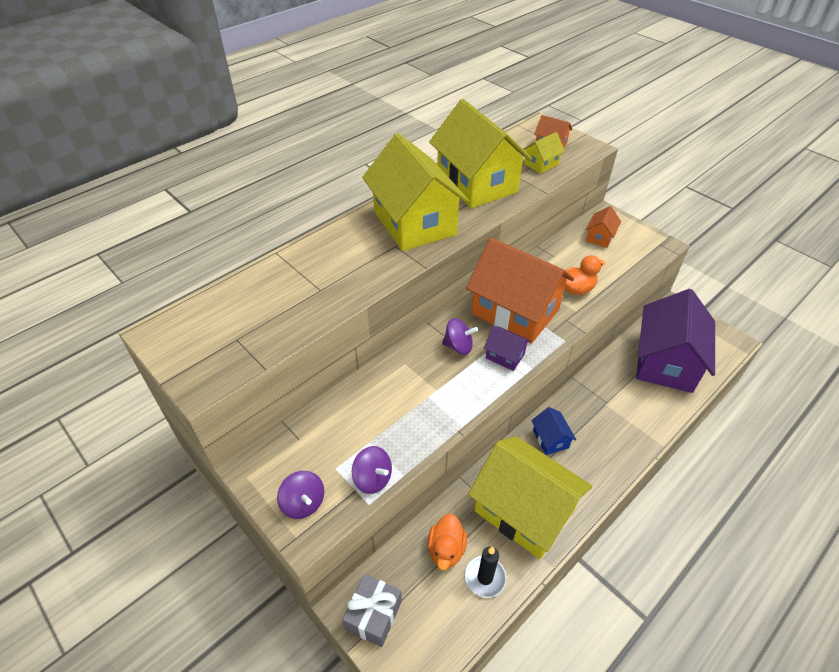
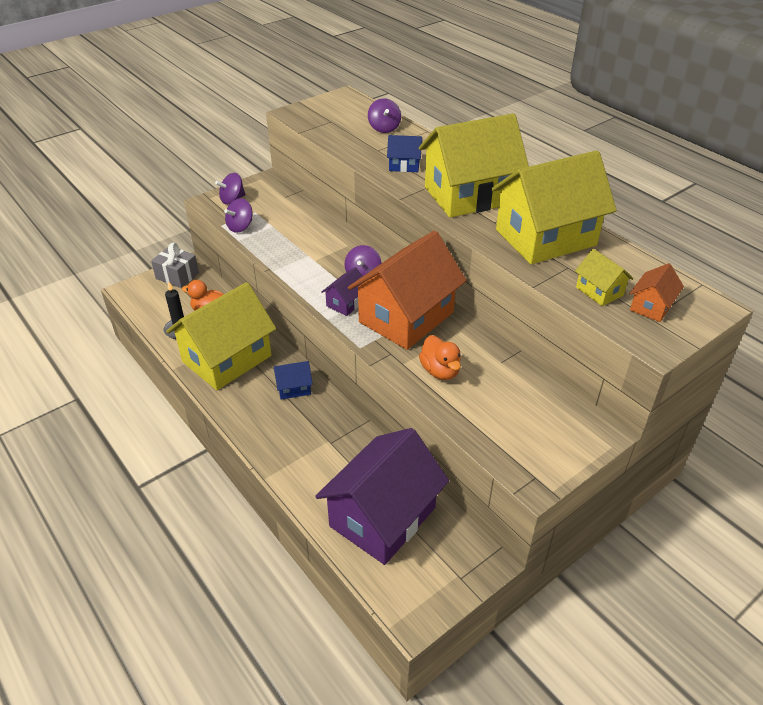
camera: 95 degrees right, 5 degrees down
orange house [586,206,621,248] -> none
purple house [636,289,715,393] -> purple house turned 75 degrees counterclockwise [315,428,449,565]
none -> purple spinning top [368,98,401,133]
none -> blue house [387,135,422,172]

